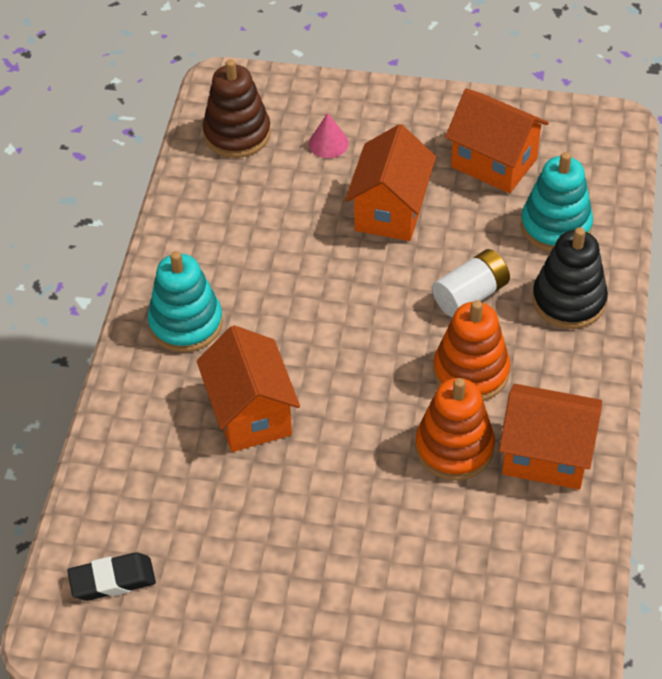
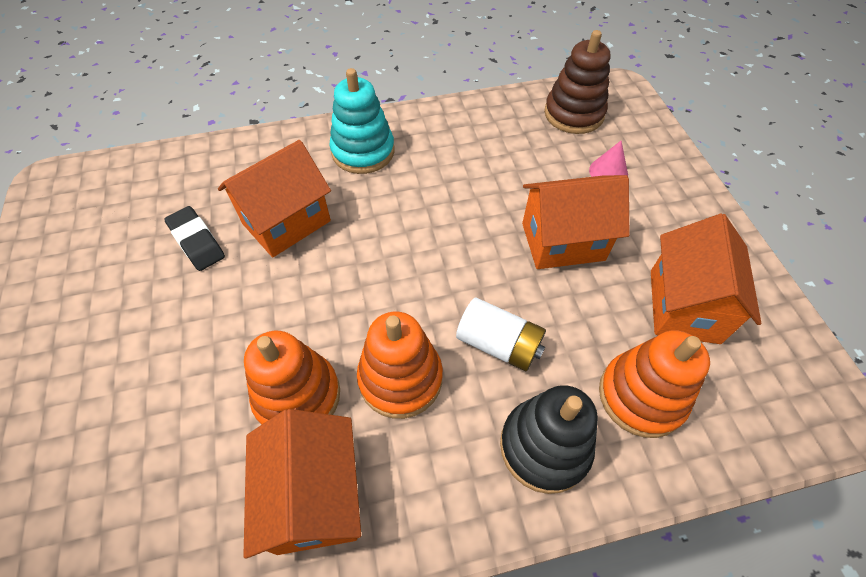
camera: 65 degrees right, 5 degrees up
black eraser [67,553,156,601] -> black eraser moved to [164,206,225,271]
turquoise stacking toy [521,152,593,252] -> orange stacking toy [599,330,710,438]

